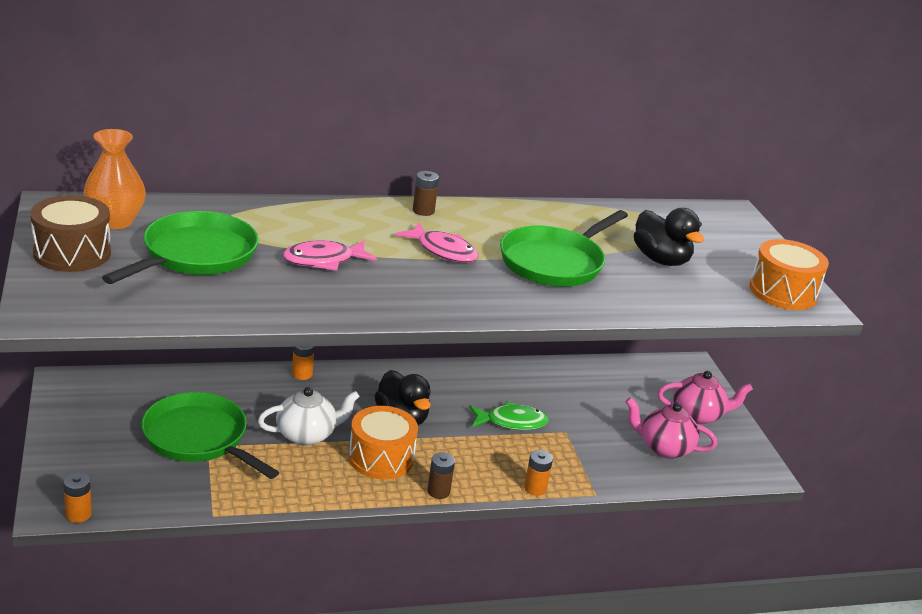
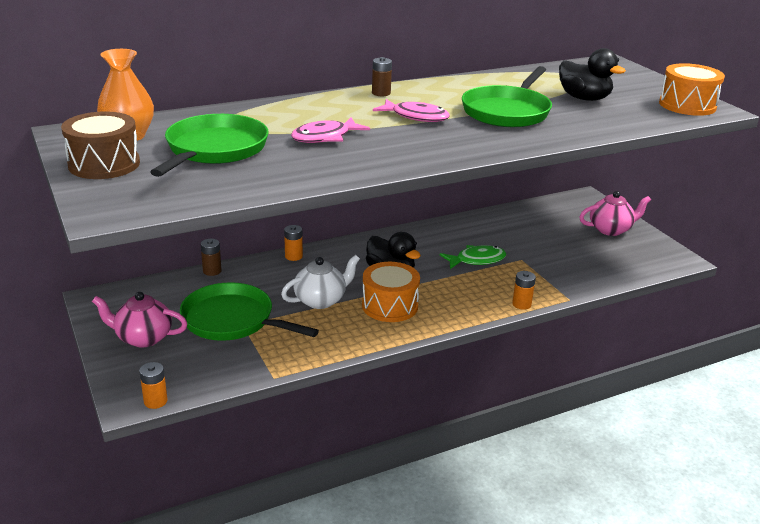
camera: 10 degrees left, 0 degrees up
brown battery [427,452,455,499] -> brown battery moved to [201,239,222,276]
pink teapot [625,397,717,458] -> pink teapot moved to [92,292,187,348]

